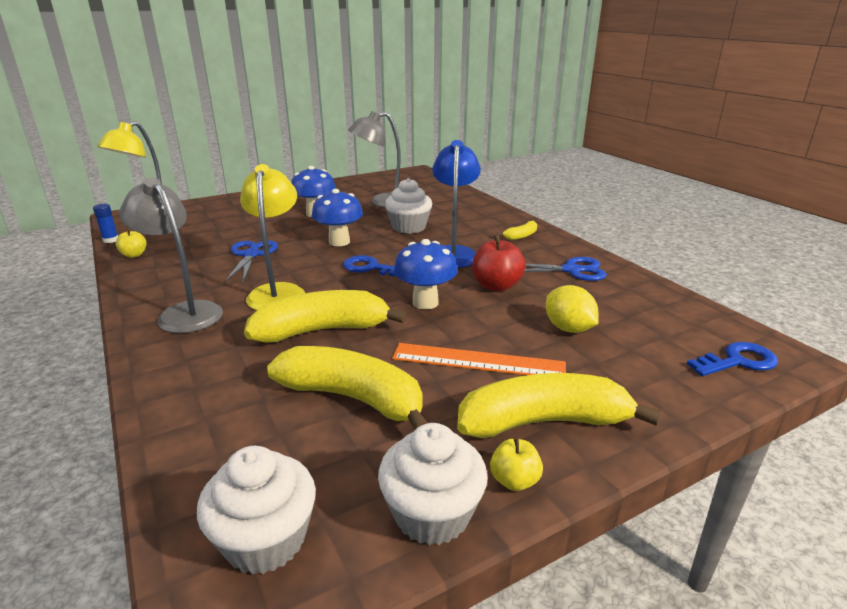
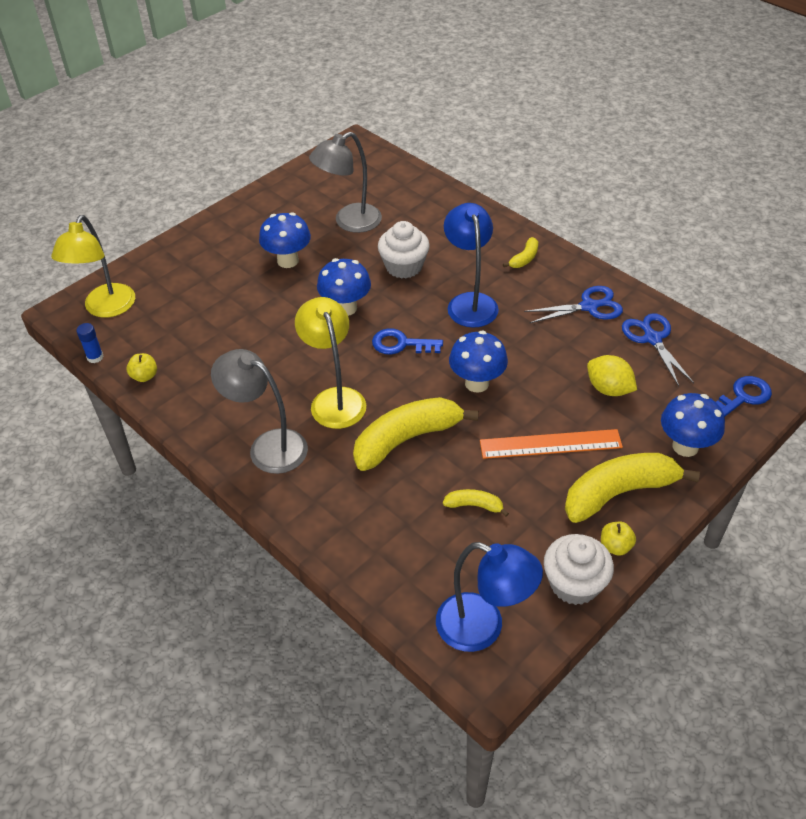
camera: 15 degrees left, 20 degrees up
white cupcake [197,446,316,575] -> blue lamp [436,542,543,652]
blue scissors [225,240,278,282] -> blue scissors moved to [622,313,694,386]
yellow banana [267,346,428,430] -> yellow banana [443,489,509,517], size x0.46
red apple [472,234,526,292] -> none
none -> blue mushroom [661,393,725,457]

